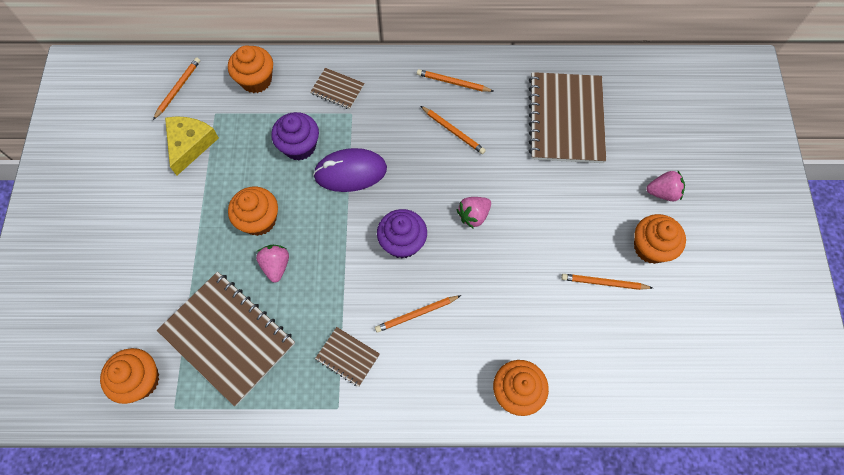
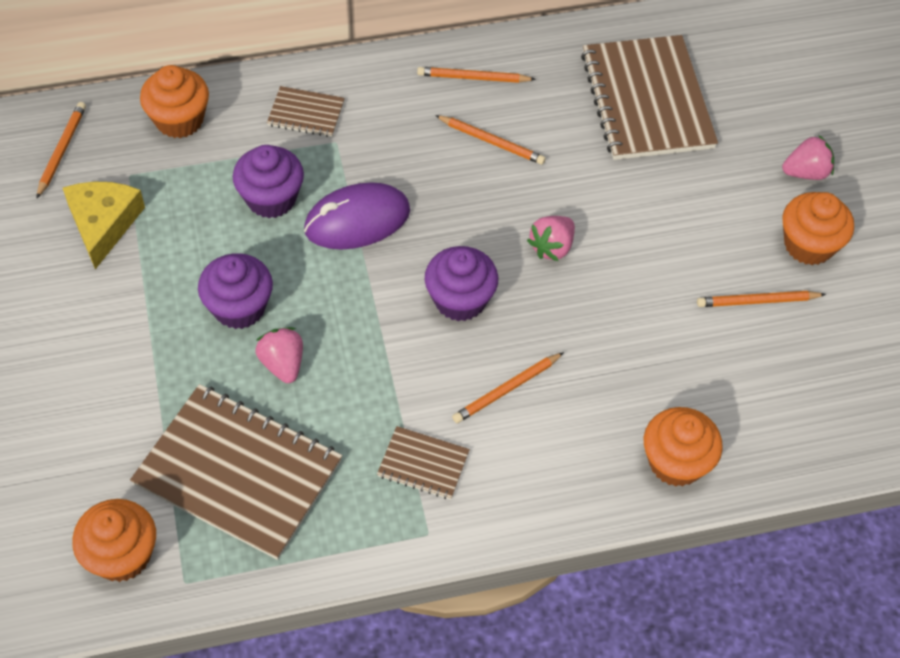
camera: 15 degrees left, 10 degrees down
orange cupcake [228,187,278,236] -> purple cupcake [198,253,273,329]

